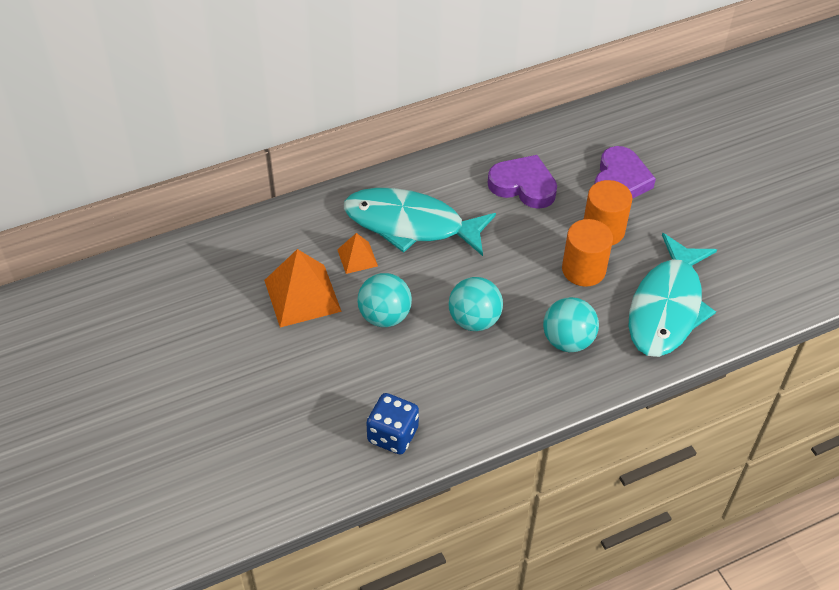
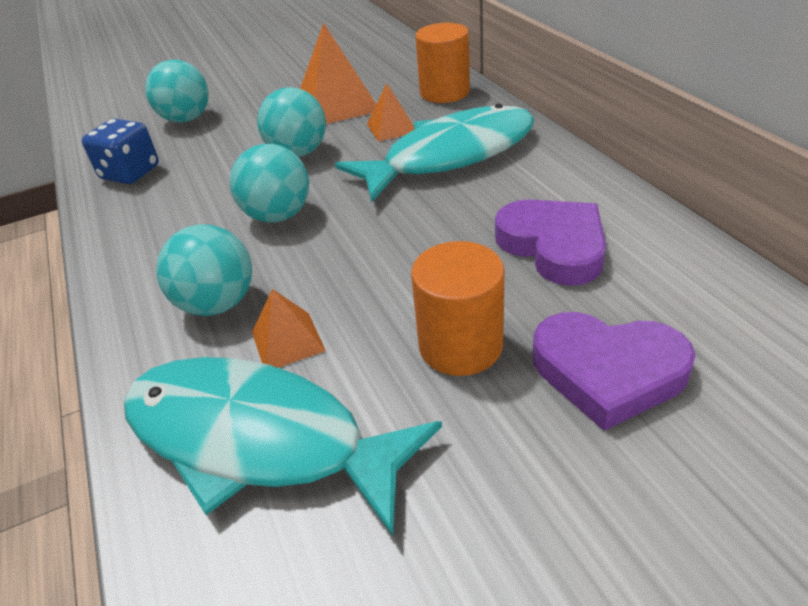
camera: 95 degrees right, 10 degrees down
turquoise fish [344,188,496,256] -> turquoise fish turned 45 degrees clockwise [335,104,534,203]
purple heart [488,155,557,209] -> purple heart turned 60 degrees counterclockwise [495,200,606,286]
orange cylinder [562,219,613,287] -> orange cylinder moved to [415,23,470,103]
none -> turquoise ball [145,60,209,123]
none -> orange pyramid [252,289,326,368]

